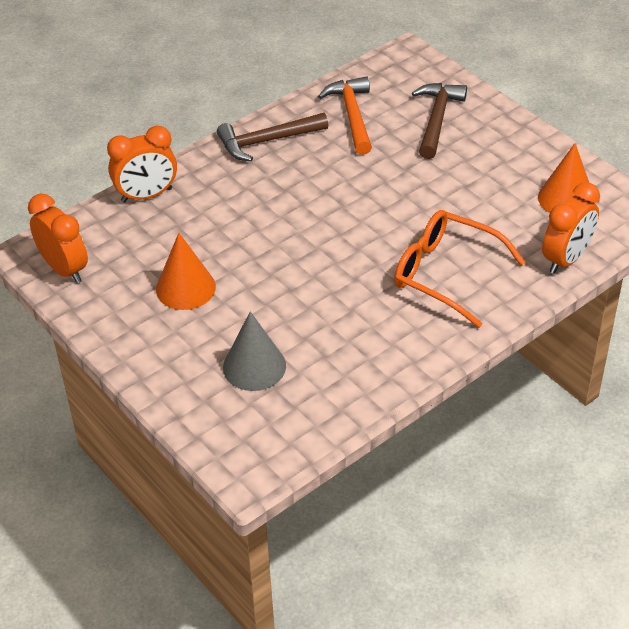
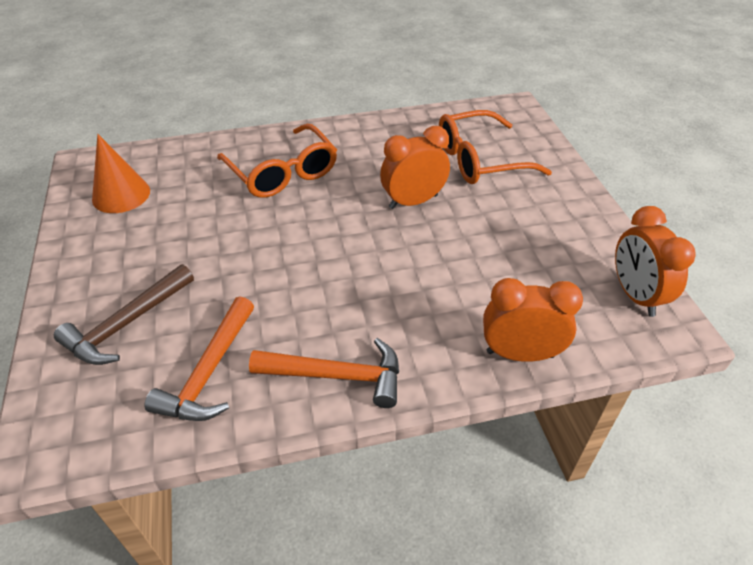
camera: 155 degrees left, 0 degrees up
orange cone [156,233,216,310] -> none
brown hammer [217,113,328,161] -> orange hammer [249,338,399,408]
grey cone [223,311,286,391] -> orange glasses [439,110,552,184]
orange clock [542,182,600,274] -> orange clock moved to [380,126,450,209]

